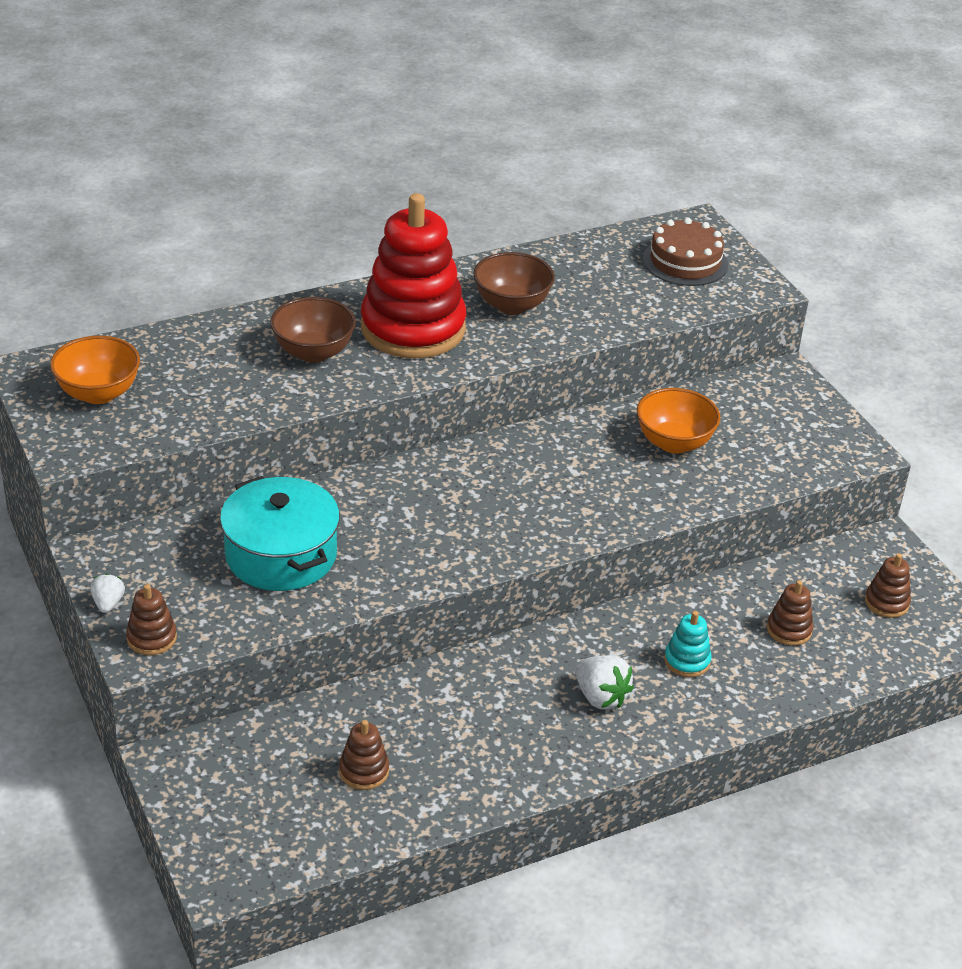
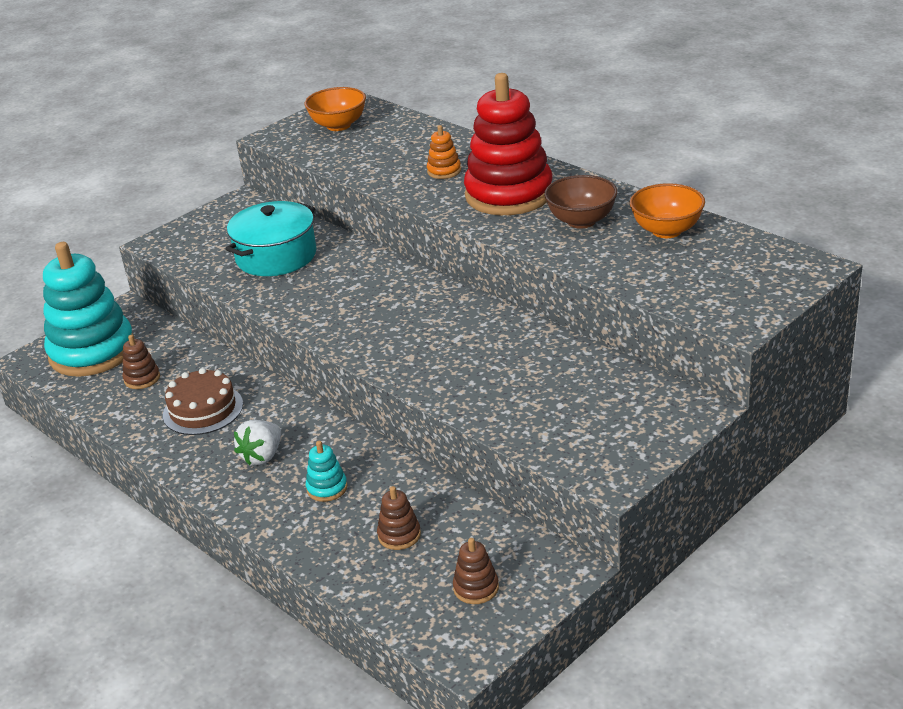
camera: 75 degrees right, 5 degrees down
white strawberry [90,573,125,613] -> none
brown stacking toy [126,584,177,655] -> none
brown bowl [270,297,356,363] -> orange stacking toy [427,125,461,179]
orange bowl [637,388,720,453] -> orange bowl moved to [630,183,705,238]
brown cake [643,218,728,286] -> brown cake moved to [163,368,243,435]
none -> turquoise stacking toy [43,242,134,377]

